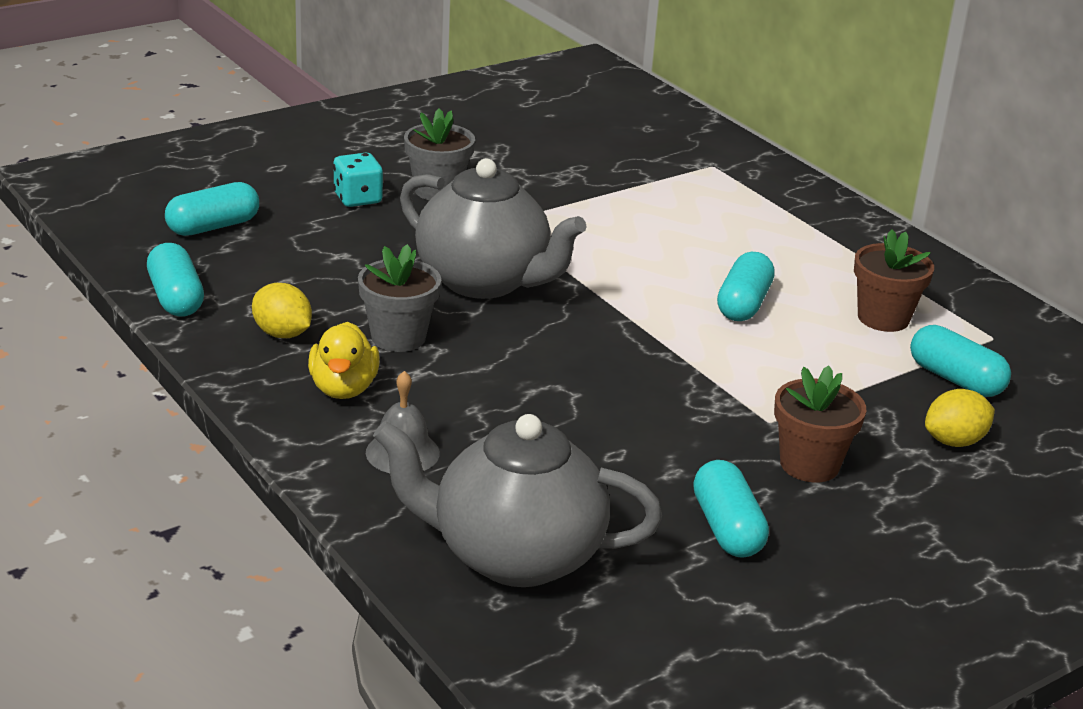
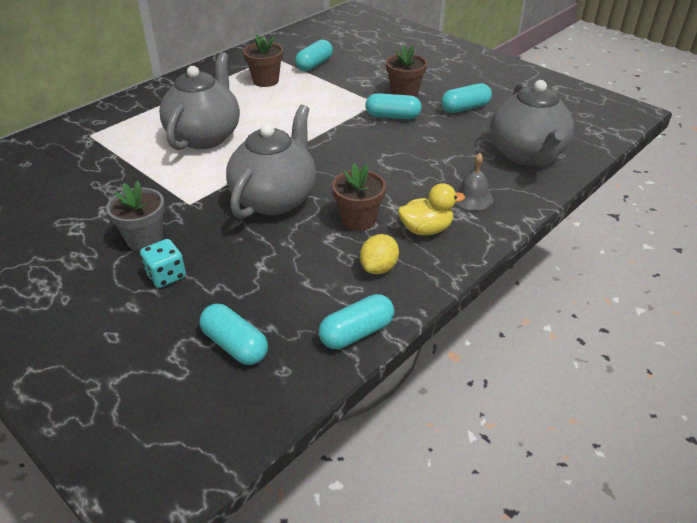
camera: 100 degrees left, 10 degrees up
grey flower pot [358,244,441,352] -> brown flower pot [332,163,386,231]
turquoise capsule [717,252,775,321] -> turquoise capsule moved to [365,93,422,119]
yellow lemon [925,389,995,447] -> none
none -> grey teapot [159,52,240,150]

